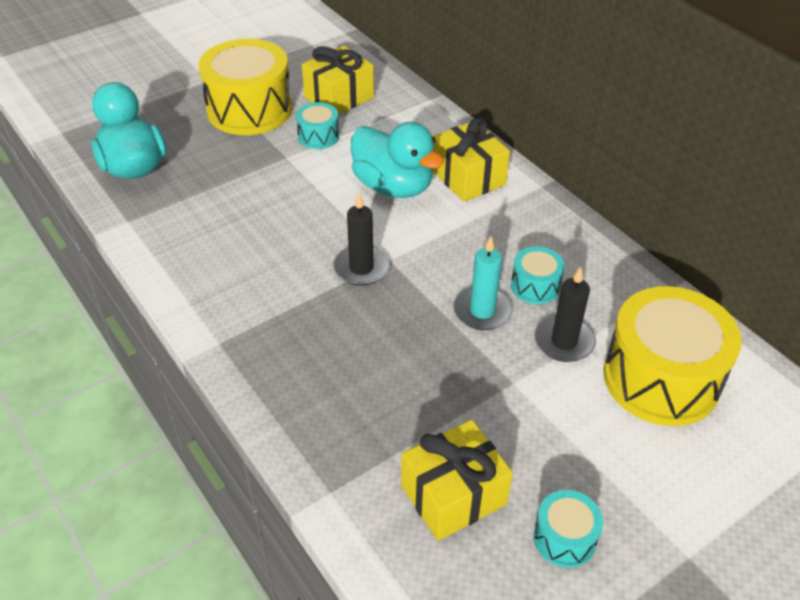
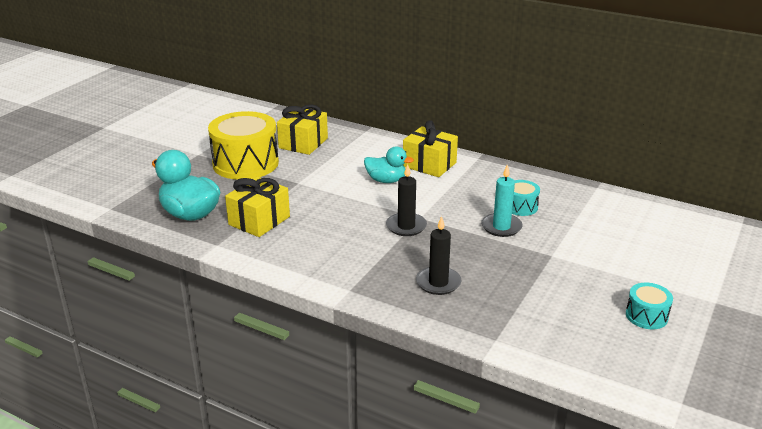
camera: 25 degrees left, 15 degrees down
turquoise drum [296,102,339,149] -> none
turquoise duck [351,122,444,198] -> turquoise duck [364,146,414,183], size x0.64
yellow gift [401,420,513,541] -> yellow gift moved to [225,177,290,237]
black candle [534,267,596,362] -> black candle moved to [416,216,461,295]
yellow drum [604,286,742,426] -> none

